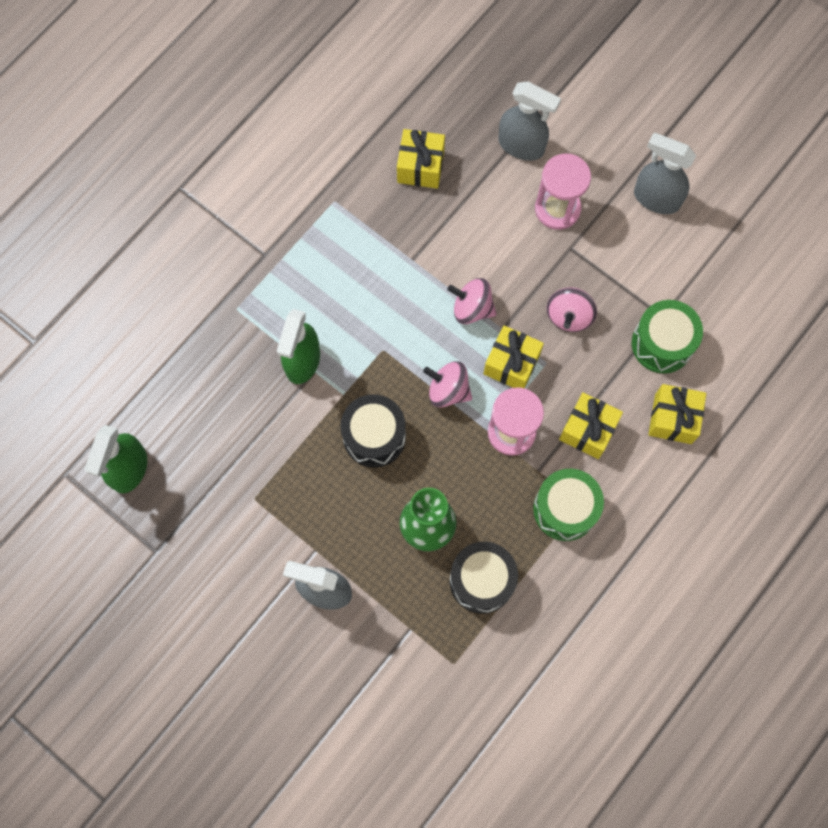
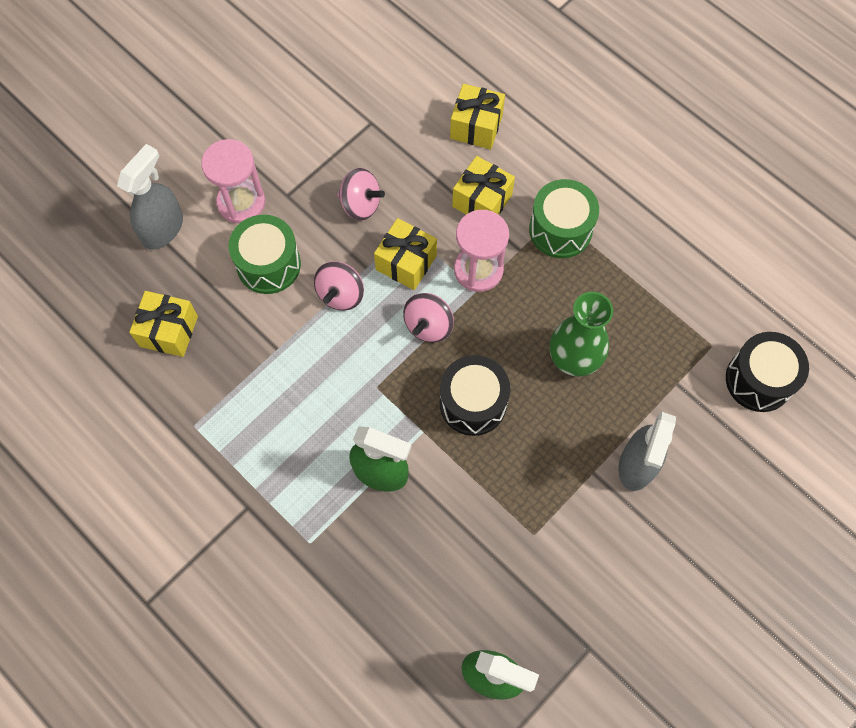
camera: 85 degrees left, 5 degrees down
black drum [450,542,518,614] -> black drum moved to [726,332,809,412]
green drum [632,300,703,373] -> green drum moved to [229,215,301,294]
grey spray bottle [634,133,696,214] -> none

